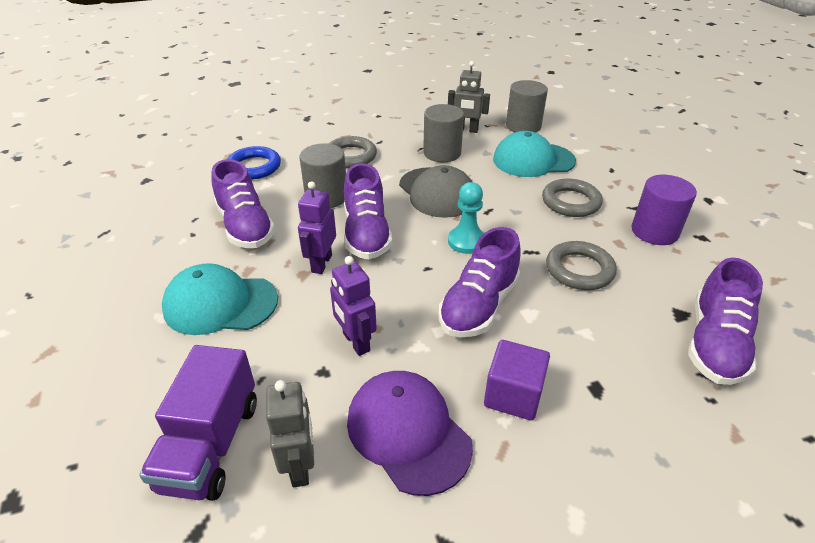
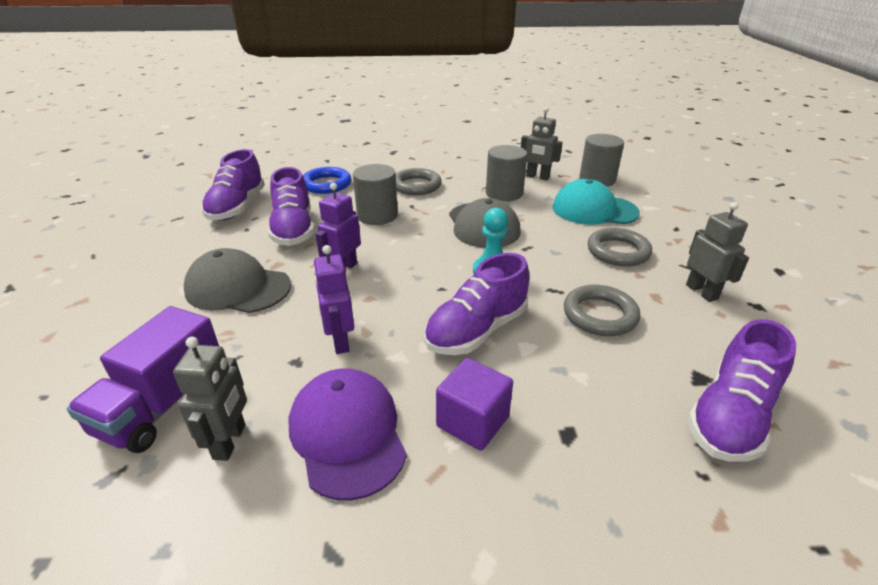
camera: 15 degrees right, 5 degrees down
turquoise cap [162,263,278,335] -> grey cap [184,248,291,313]
purple shoe [344,163,392,259] -> purple shoe moved to [202,149,265,221]
purple cylinder [631,175,697,245] -> grey robot [686,202,749,302]

